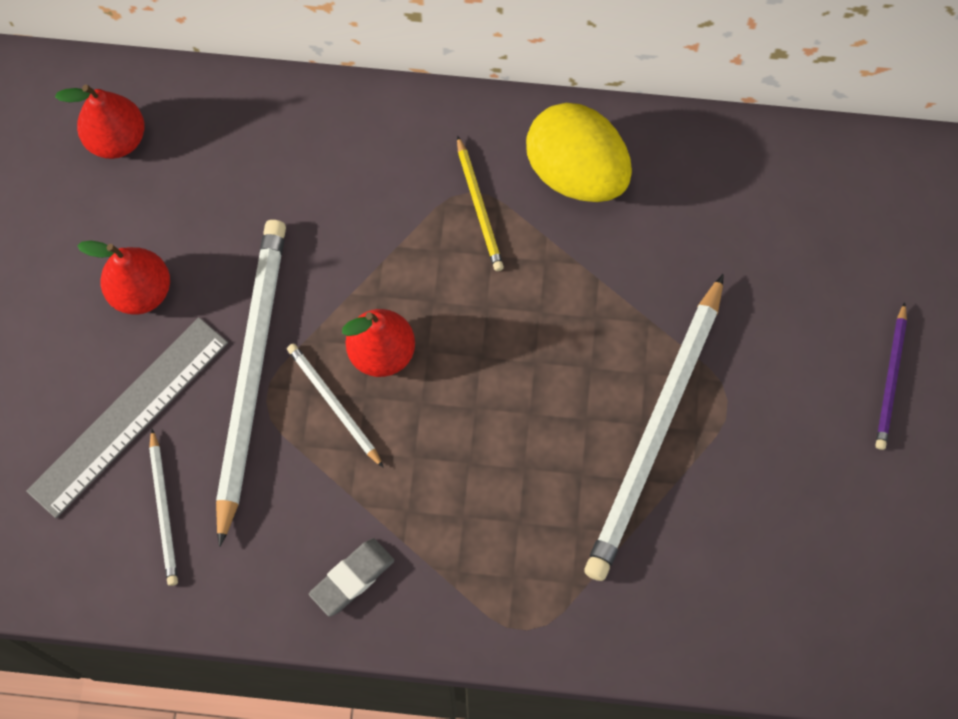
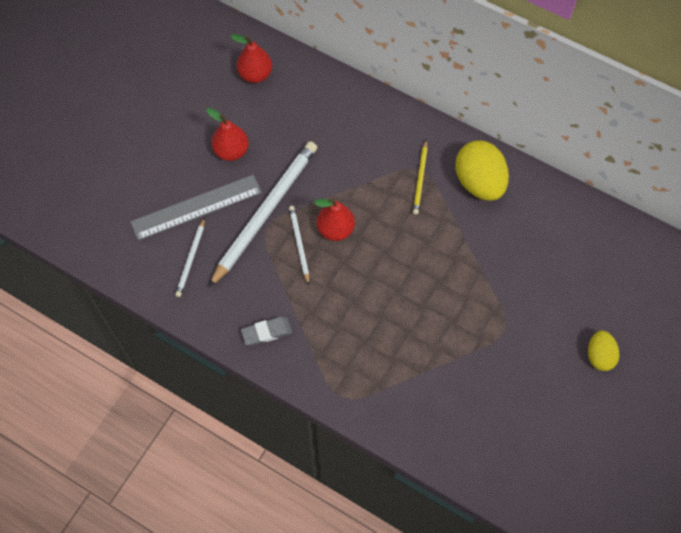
camera: 25 degrees right, 5 degrees down
white pencil [584,274,724,581] -> none
purple pencil [876,302,907,450] -> yellow egg [588,331,619,371]

